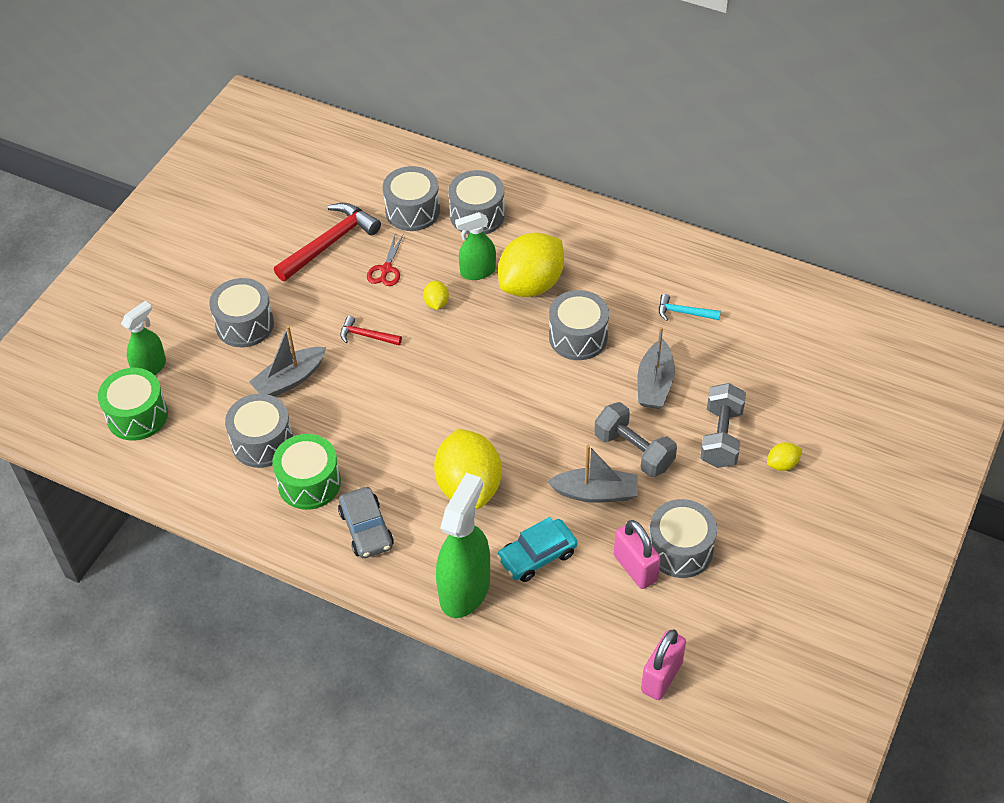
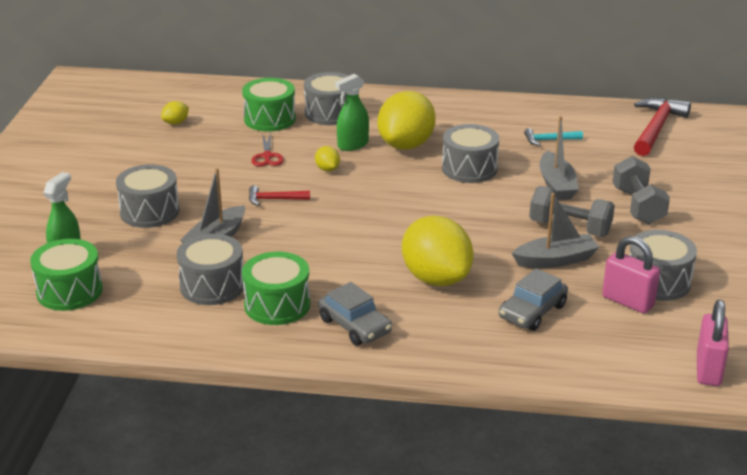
camera: 20 degrees left, 20 degrees down
red hammer [274,203,381,281] -> red hammer moved to [634,98,691,156]
grey drum [383,166,440,231] -> green drum [242,78,296,132]
green spray bottle [436,473,490,618] -> none
turquoise car [497,517,577,582] -> grey car [499,268,568,331]
yellow lemon [767,442,802,471] -> yellow lemon moved to [161,101,189,125]

